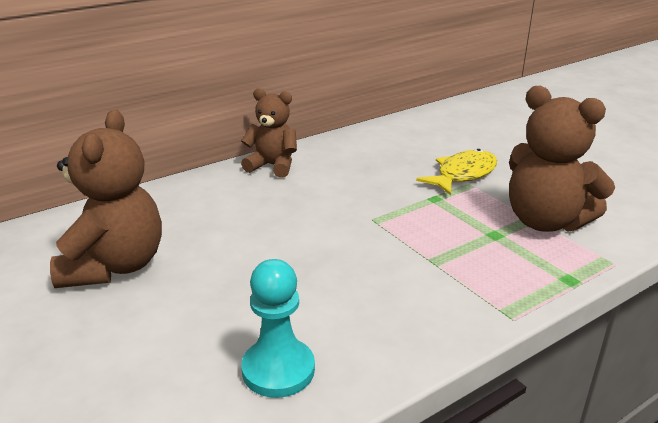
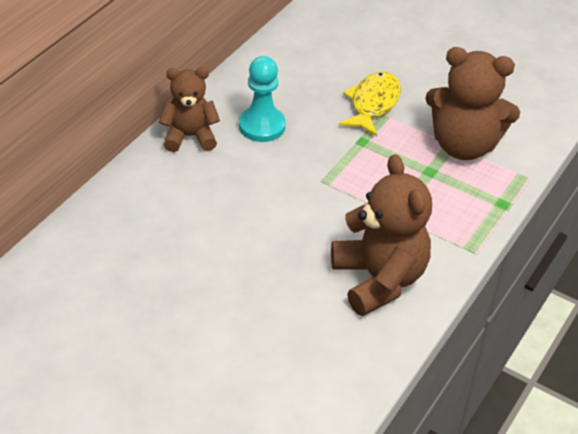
camera: 25 degrees left, 15 degrees up
brown teddy bear [50,109,162,288] -> brown teddy bear moved to [331,154,432,316]
turquoise pawn [241,259,315,398] -> turquoise pawn moved to [239,56,286,142]

